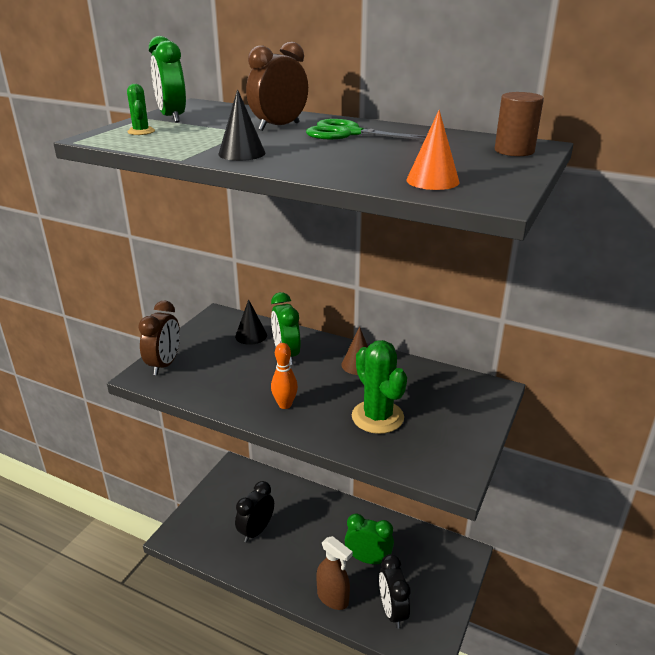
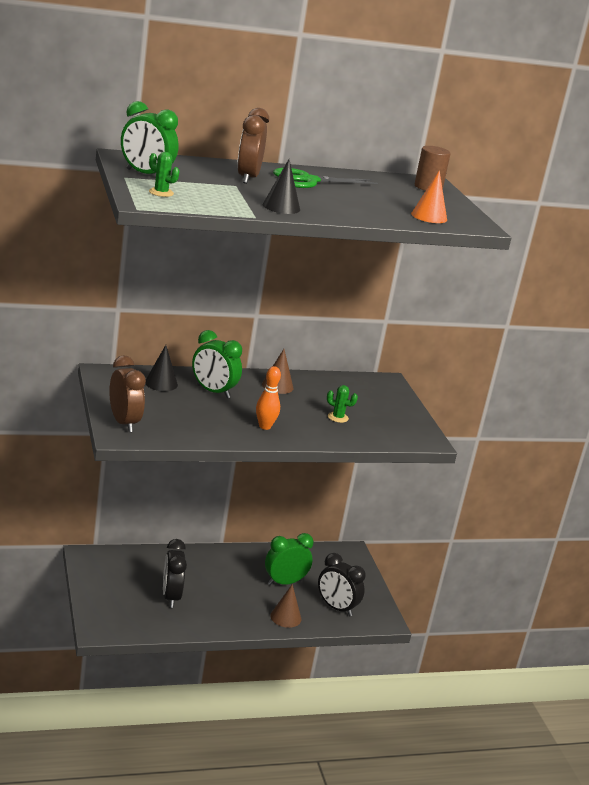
camera: 45 degrees left, 5 degrees down
brown spray bottle [316,536,353,610] -> brown cone [270,584,301,628]
green cactus [352,340,407,434] -> green cactus [327,385,358,423], size x0.47

